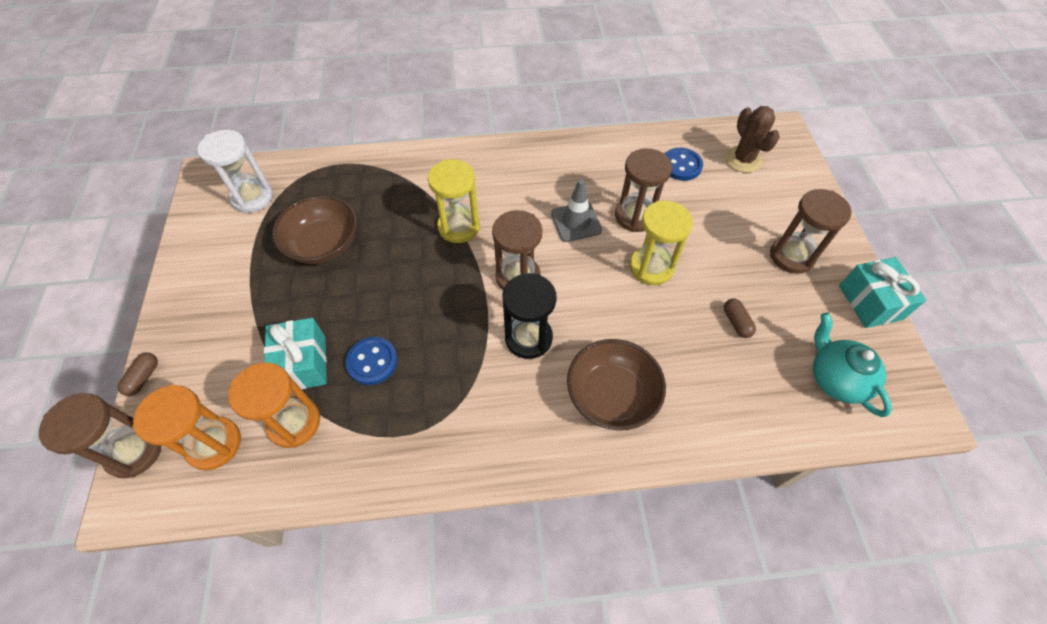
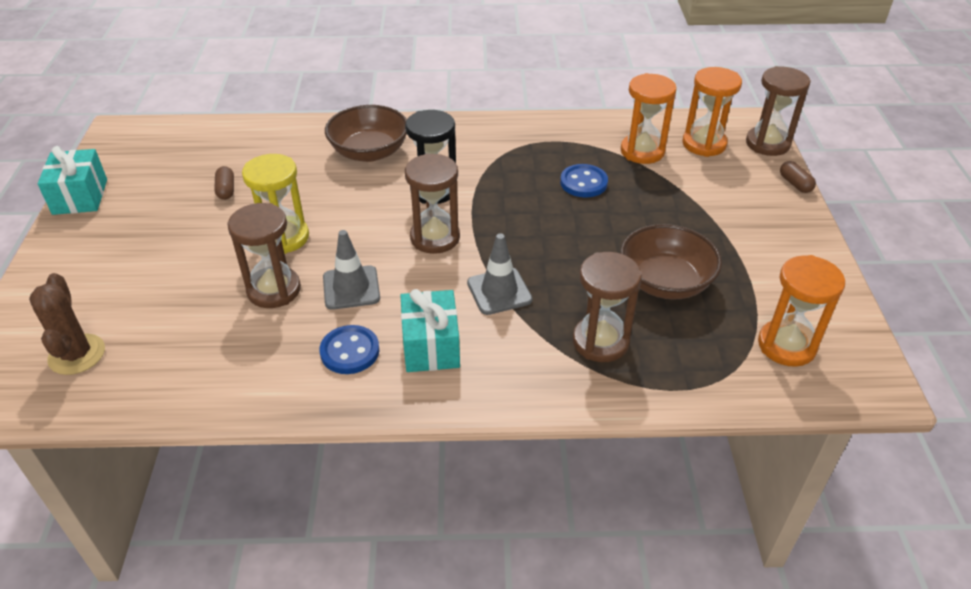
camera: 175 degrees left, 15 degrees down
brown capsule [118,353,158,396] -> brown capsule turned 45 degrees counterclockwise [780,161,816,193]
white hourglass [197,130,273,213] -> orange hourglass [758,255,845,367]
turquoise gift [264,318,327,389] -> turquoise gift moved to [400,289,460,372]
yellow hourglass [428,159,480,243] -> grey traffic cone [467,233,532,315]
blue button [665,148,703,181] -> blue button moved to [320,325,379,374]
brown hourglass [770,189,852,274] -> brown hourglass moved to [573,252,642,362]
turquoise teapot [813,313,892,417] -> none

